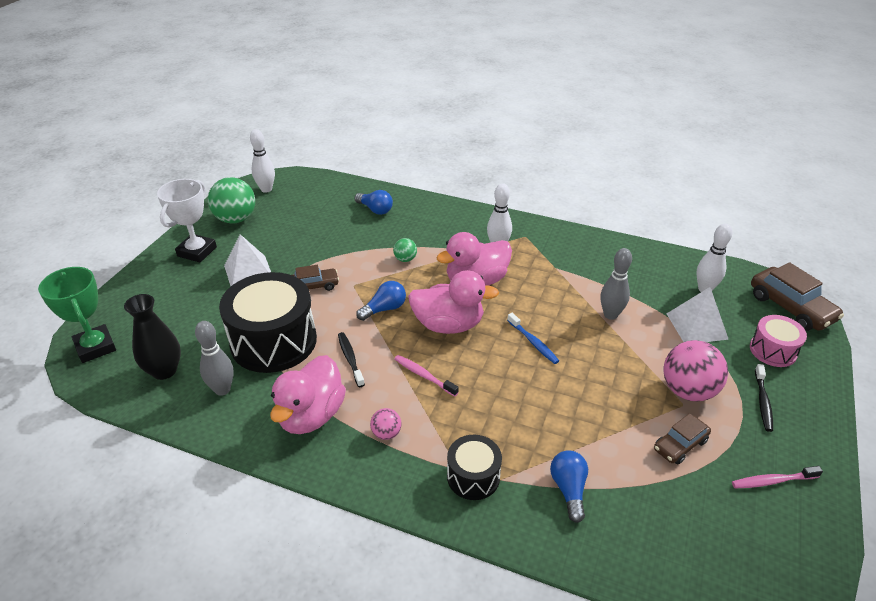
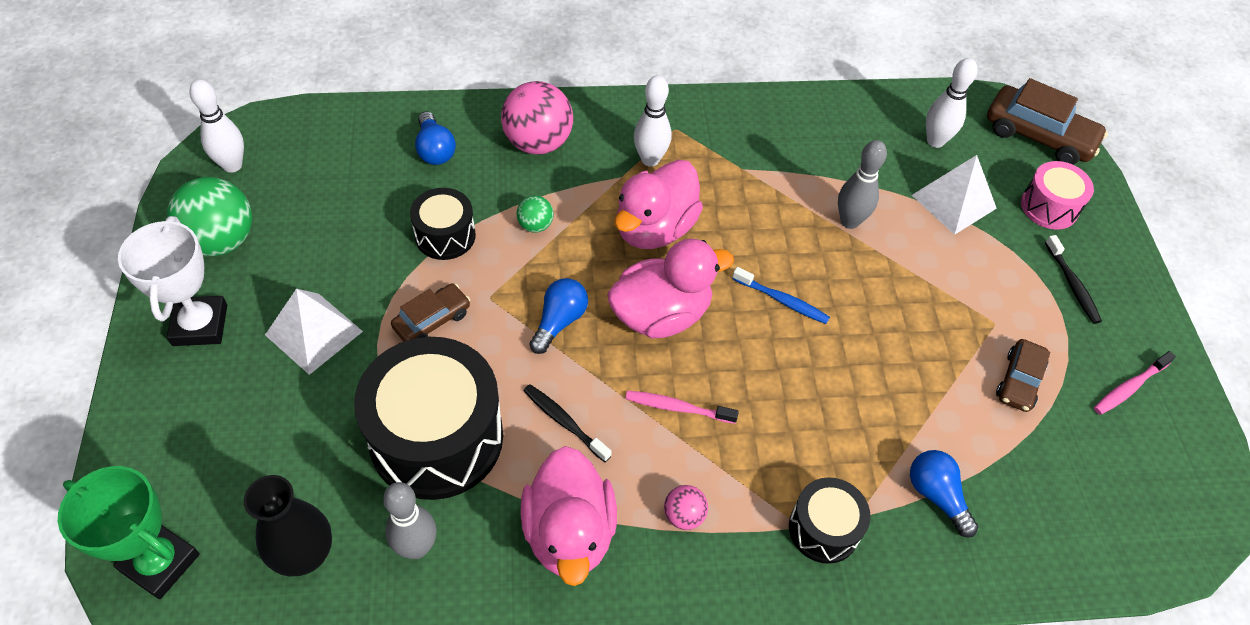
camera: 30 degrees left, 15 degrees up
blue light bulb [354,190,393,215] -> blue light bulb turned 60 degrees clockwise [415,111,456,165]
pink ball [663,340,728,401] -> pink ball moved to [501,81,573,155]
none -> black drum [410,188,476,260]

